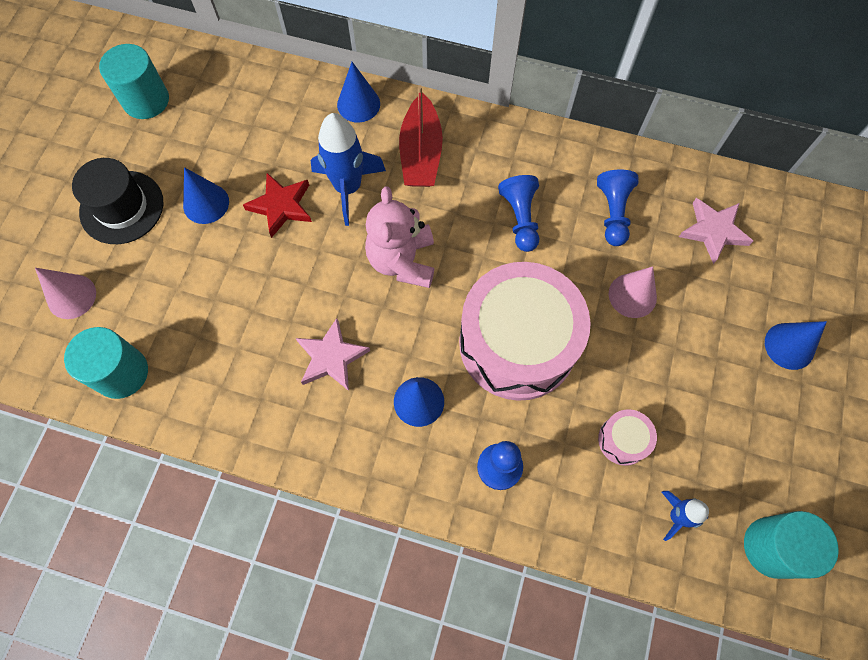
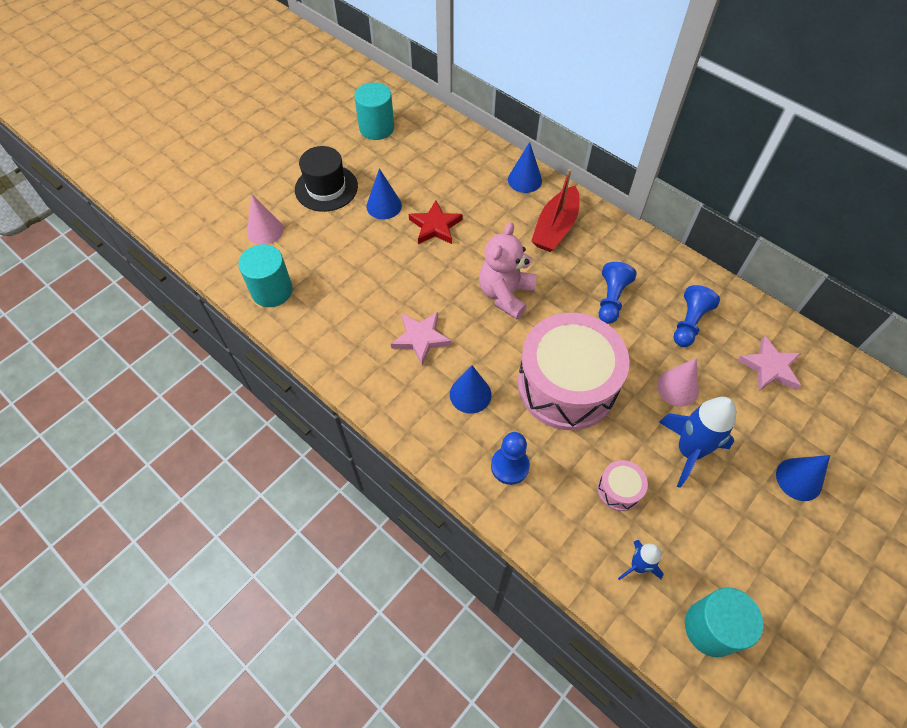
camera: 25 degrees right, 10 degrees down
blue rocket [311,113,386,226] -> blue rocket moved to [659,397,736,488]

